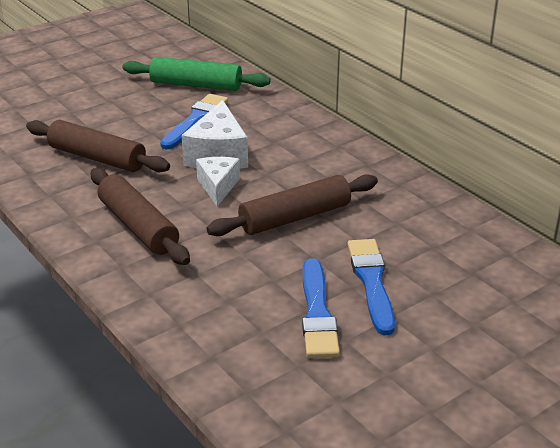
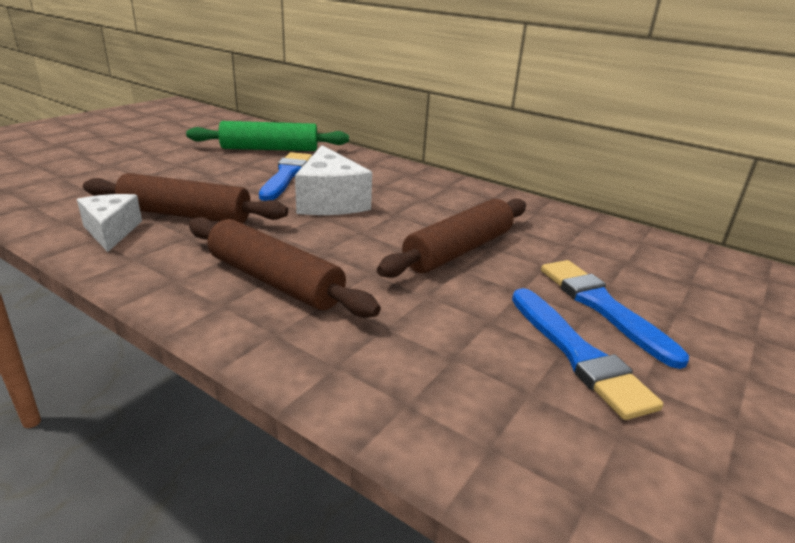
camera: 20 degrees left, 5 degrees down
white cheese [196,157,240,206] -> white cheese moved to [77,194,142,252]

